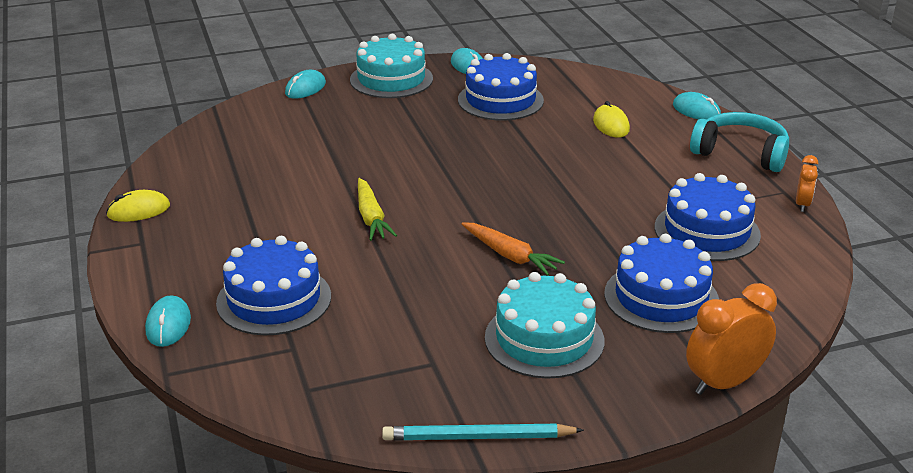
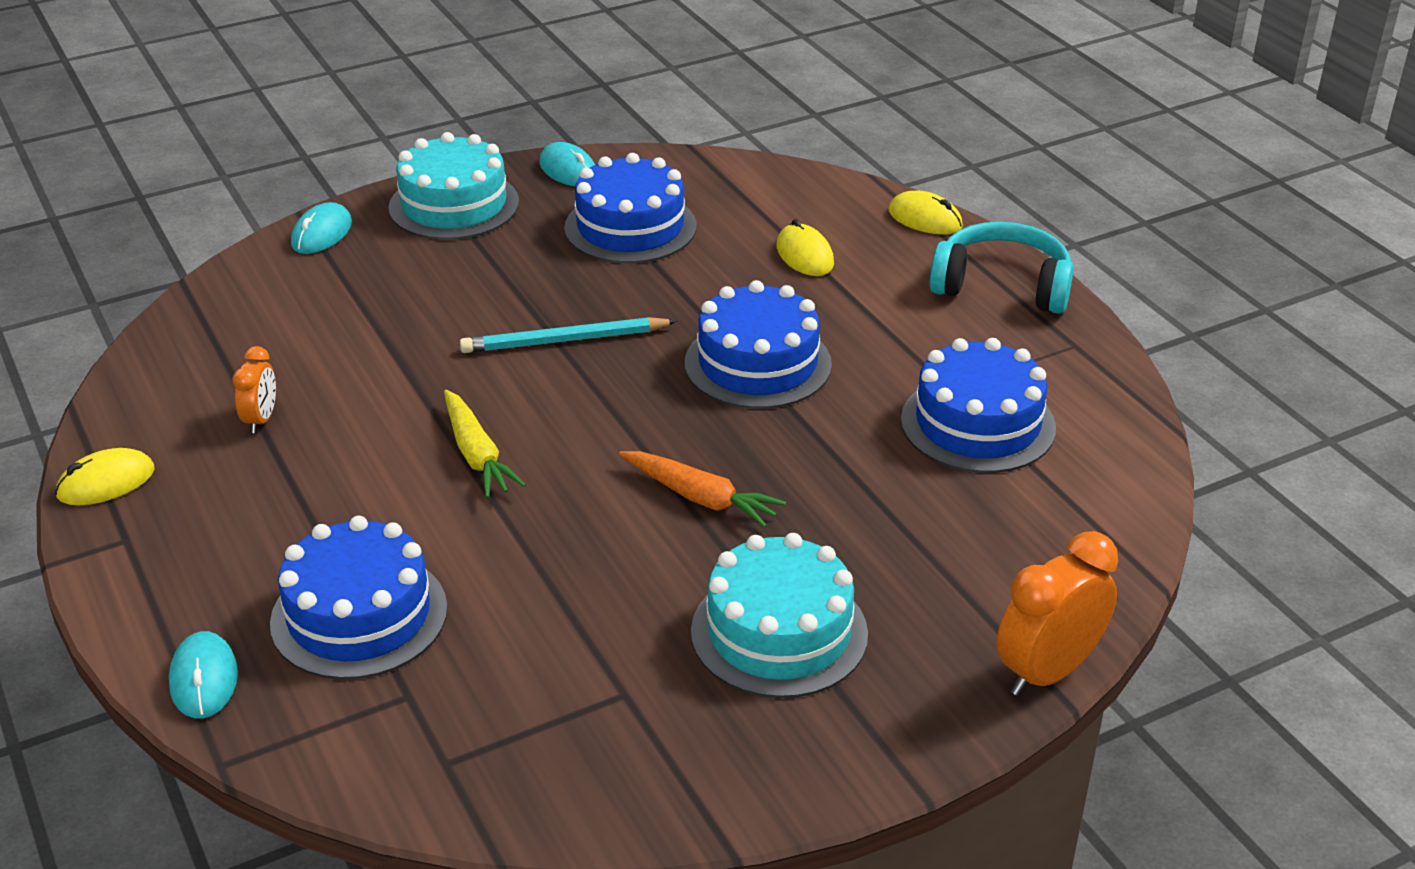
camera: 10 degrees left, 5 degrees up
turquoise pencil [382,424,584,441] -> turquoise pencil moved to [460,317,677,353]
blue cake [604,234,719,333] -> blue cake moved to [685,280,832,409]
turquoise mouse [673,92,721,120] -> yellow mouse [889,191,963,235]
orange clock [796,155,818,212] -> orange clock moved to [233,346,276,433]

